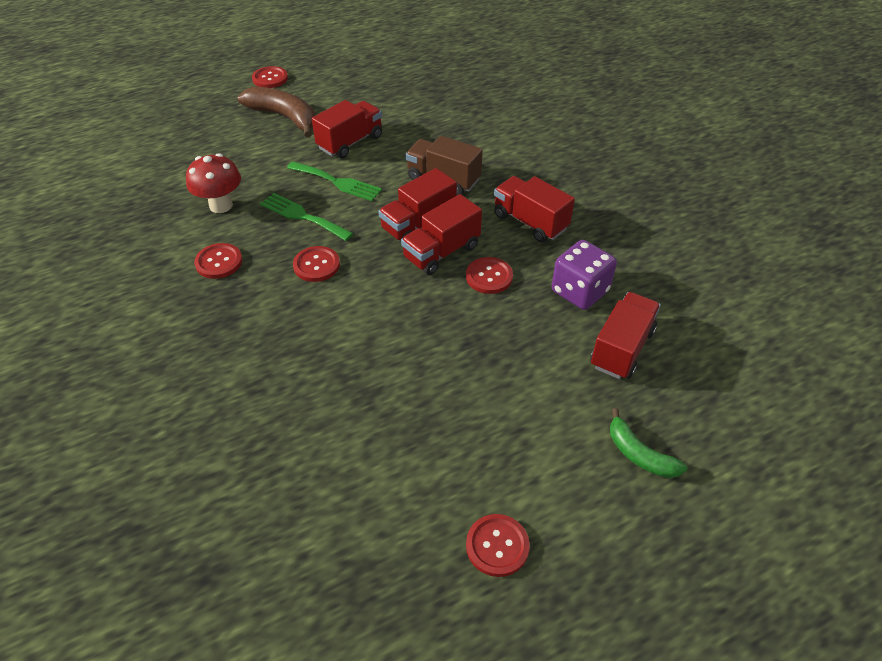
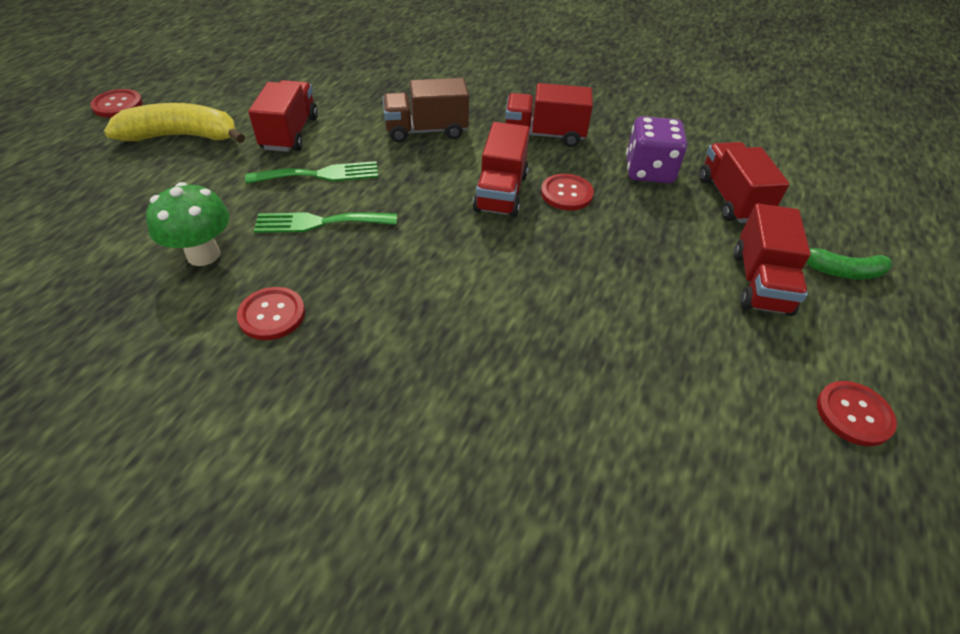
camera: 40 degrees left, 0 degrees up
red mushroom [186,153,241,213] -> green mushroom [146,182,229,266]
brown banana [238,87,315,138] -> yellow banana [104,103,245,143]
red button [293,246,340,282] -> none
red truck [378,168,457,241] -> red truck moved to [734,203,811,316]

